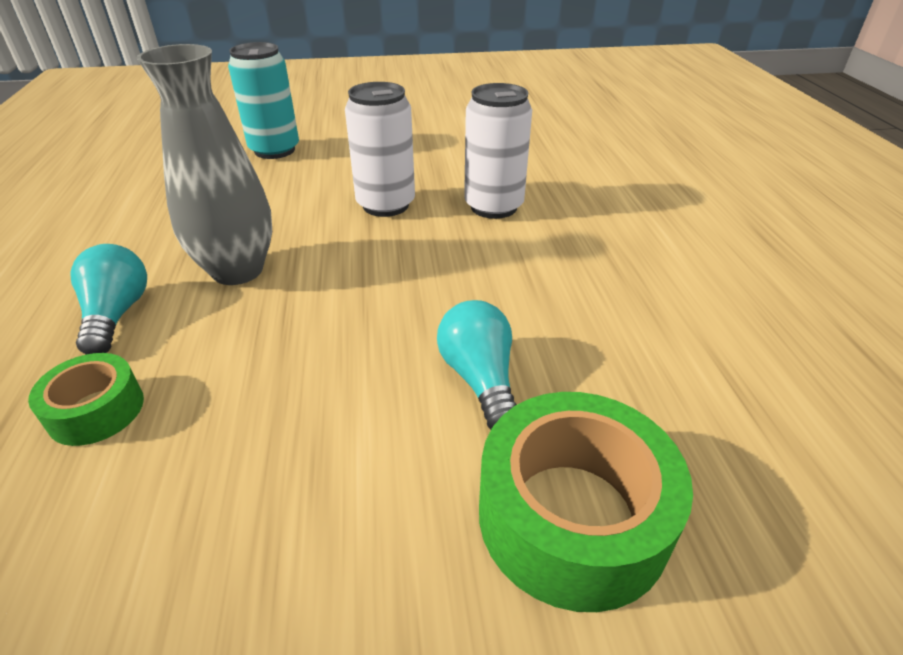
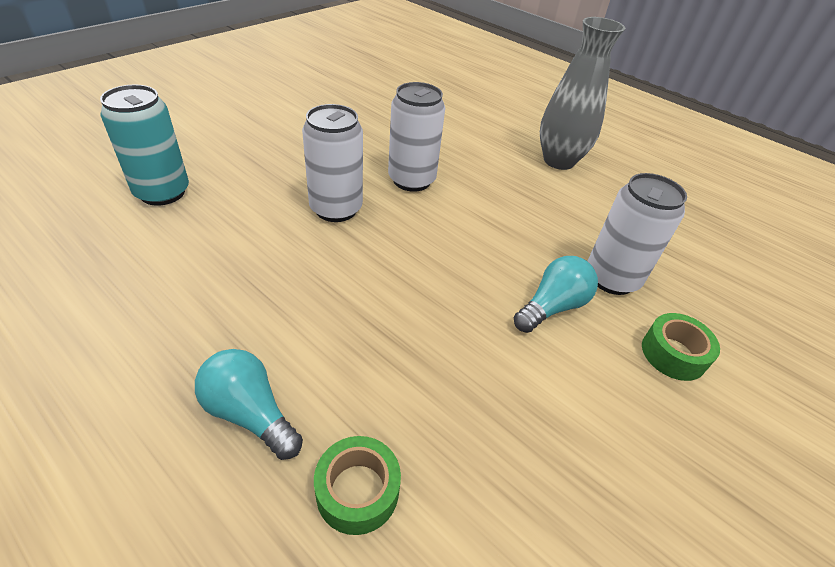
camera: 45 degrees left, 5 degrees up
grey vase [137,44,272,285] -> grey vase moved to [540,17,625,170]
turquoise light bulb [437,300,517,430] -> turquoise light bulb turned 105 degrees clockwise [514,256,598,333]
green tape [479,392,693,612] -> green tape [642,313,720,381], size x0.55
none -> white can [588,173,687,295]

